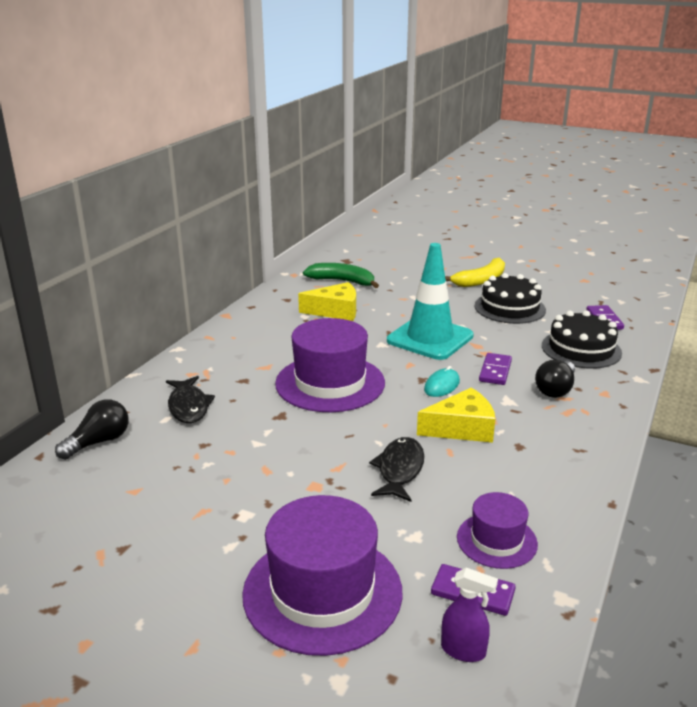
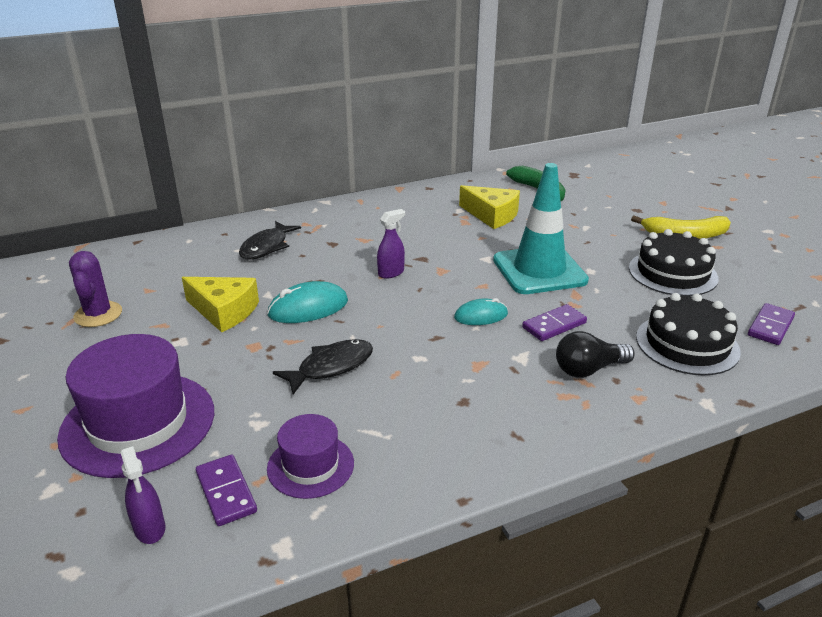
camera: 40 degrees right, 5 degrees up
black light bulb [55,399,129,460] -> none
purple hat [275,318,385,412] -> purple spray bottle [377,209,405,279]
yellow cheese [417,388,495,443] -> yellow cheese moved to [182,277,259,332]
none -> purple cactus [69,251,122,327]
none -> turquoise mouse [267,281,348,323]

